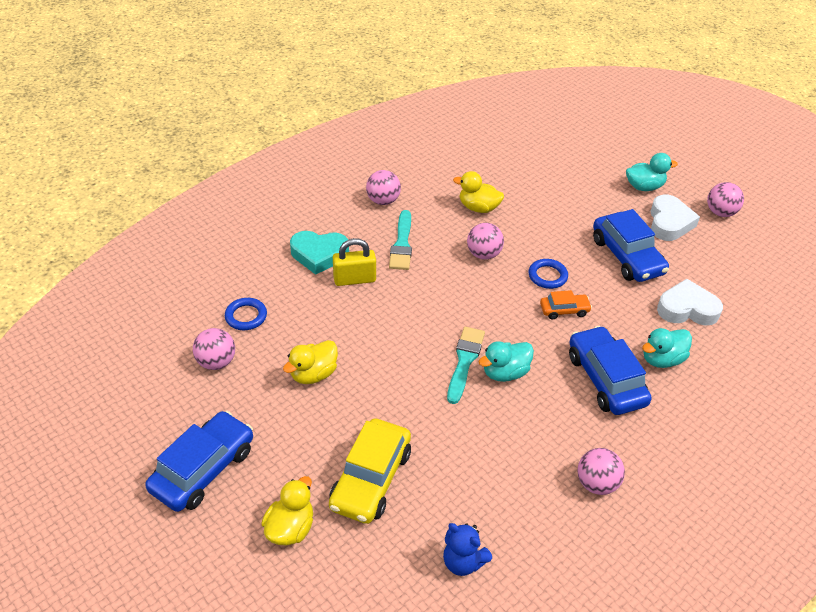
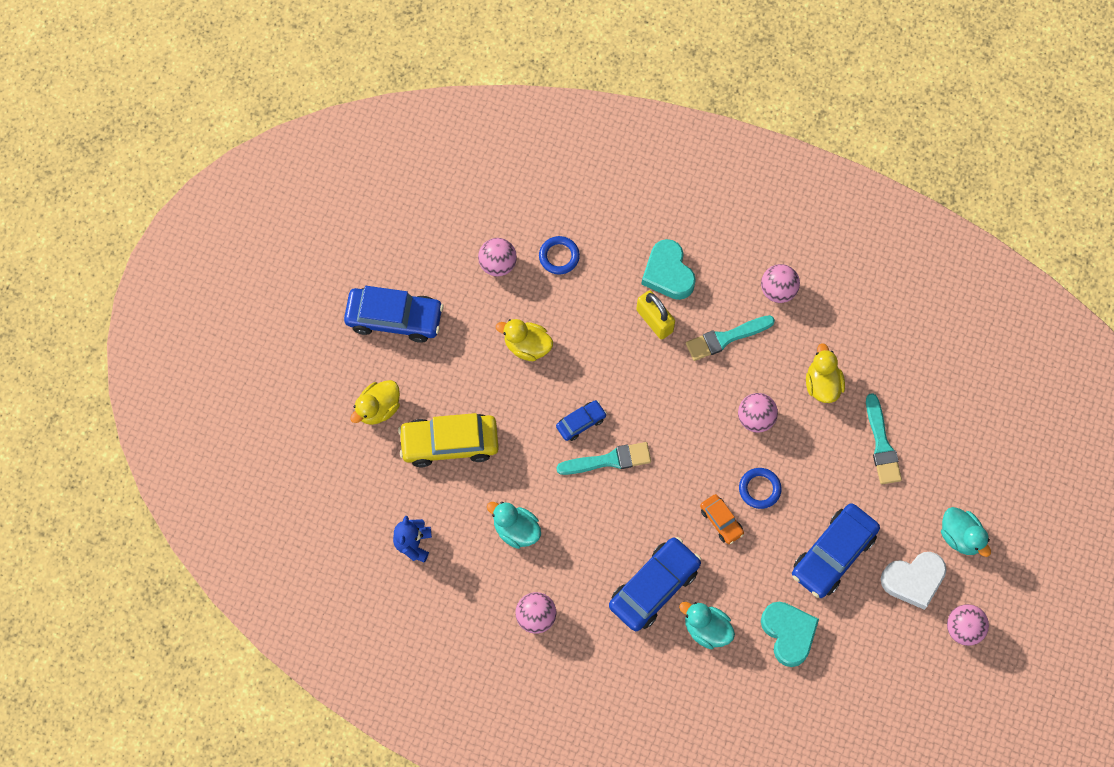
camera: 65 degrees right, 25 degrees up
yellow duck [261,476,313,545] -> yellow duck turned 135 degrees clockwise [350,380,400,425]
turquoise duck [478,341,534,382] -> turquoise duck moved to [487,502,541,549]
white heart [657,279,723,326] -> turquoise heart [761,602,819,667]
none -> blue car [556,400,607,441]
none -> turquoise brush [866,393,902,484]

